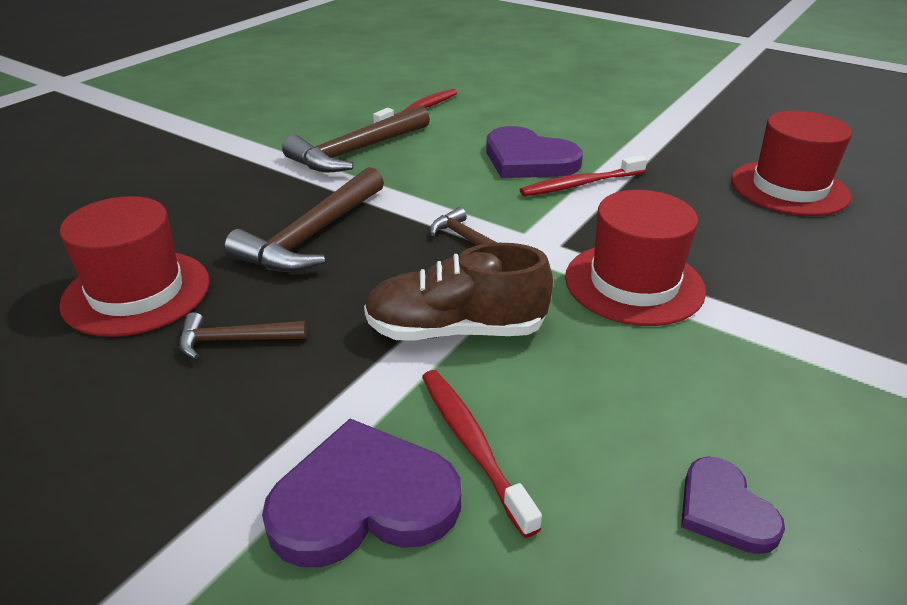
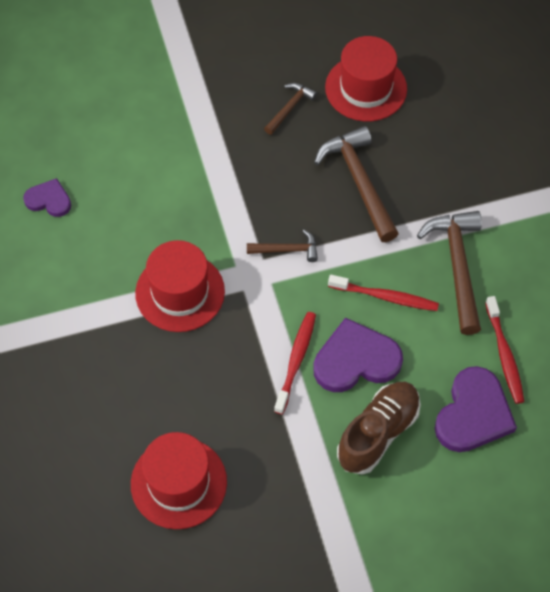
camera: 130 degrees right, 25 degrees up
purple heart [262,419,461,567] -> purple heart moved to [434,366,517,452]
brown shoe [364,243,553,341] -> brown shoe moved to [337,382,421,474]
red toothbrush [422,370,542,538] -> red toothbrush moved to [328,275,439,311]

